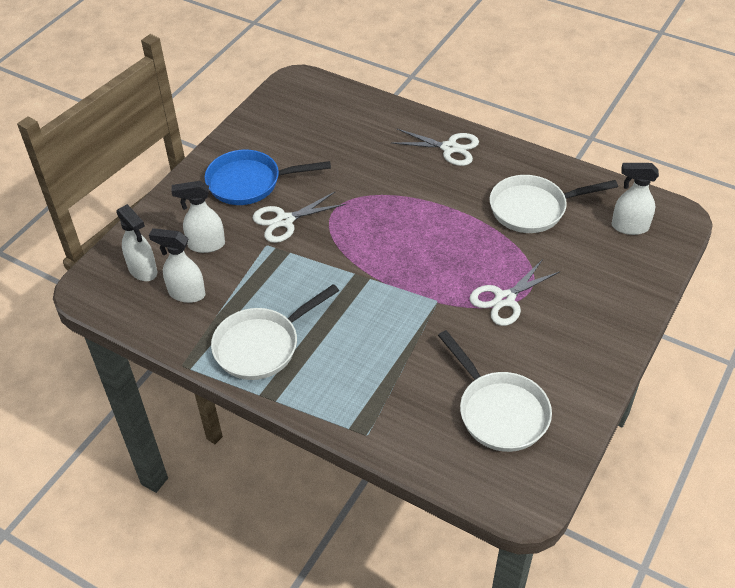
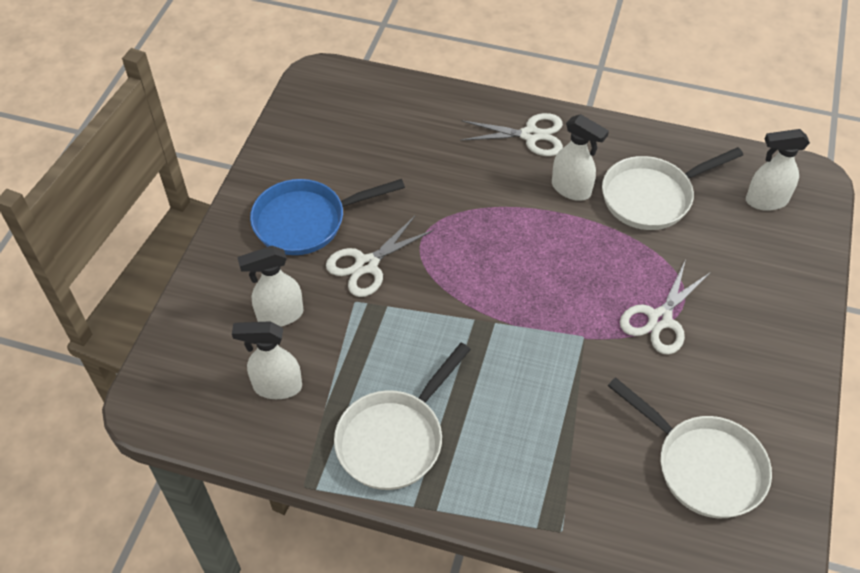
camera: 15 degrees left, 5 degrees up
white spray bottle [116,204,157,281] -> white spray bottle moved to [552,114,609,201]

